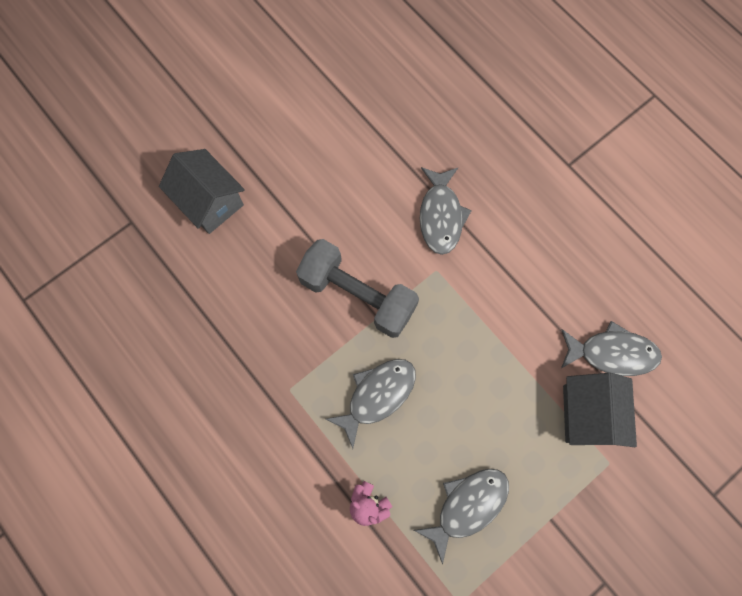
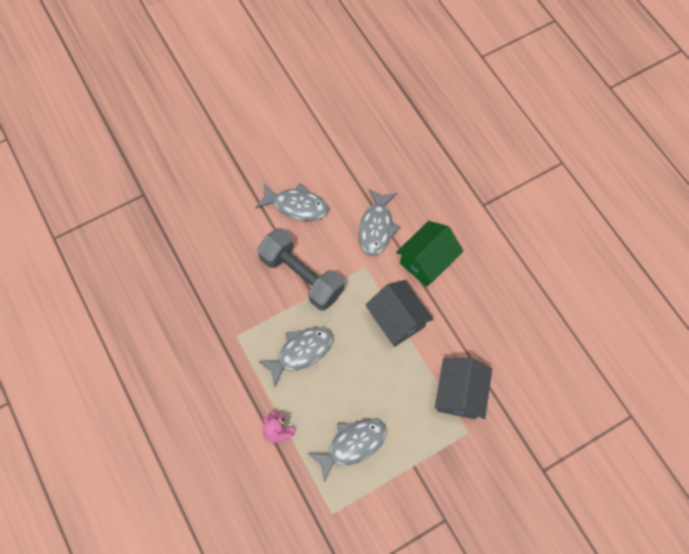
camera: 10 degrees right, 5 degrees down
grey house [159,149,245,234] -> grey house moved to [366,280,433,347]
grey fish [561,321,662,376] -> grey fish moved to [255,183,328,221]
none -> green house [396,221,463,287]

